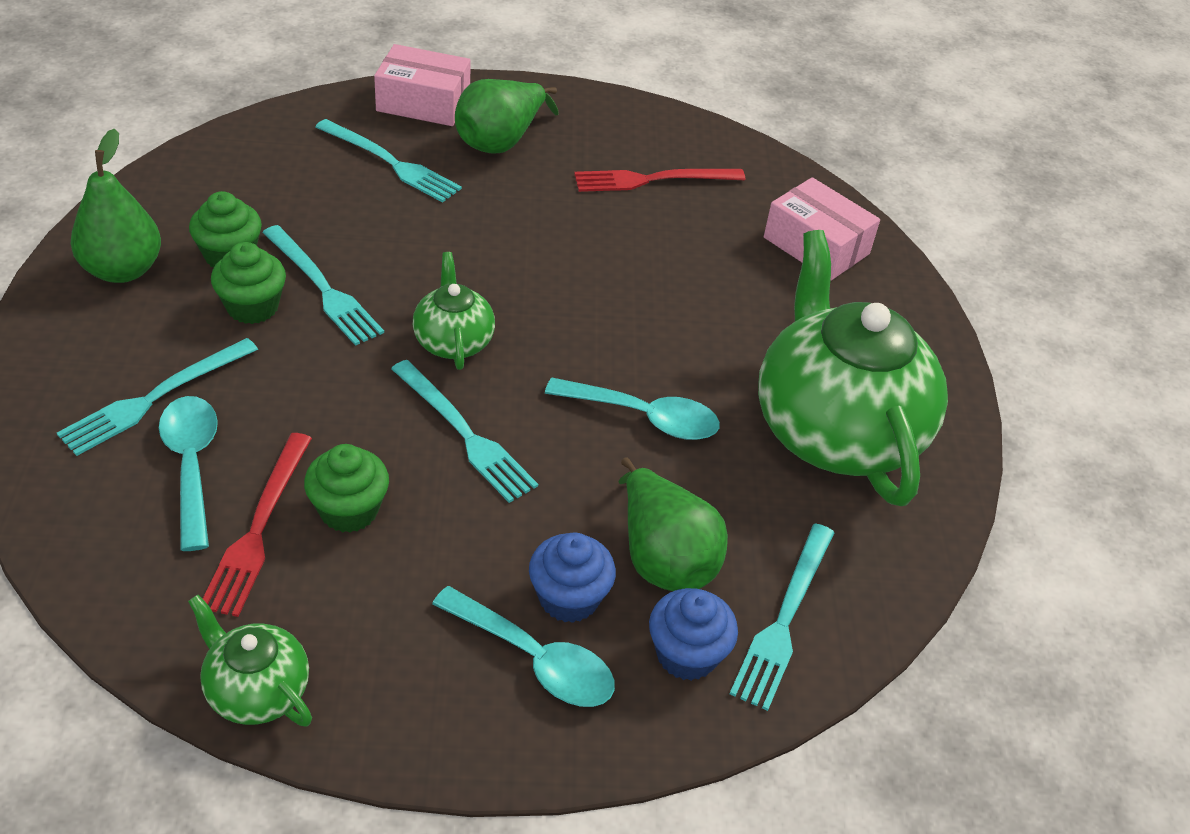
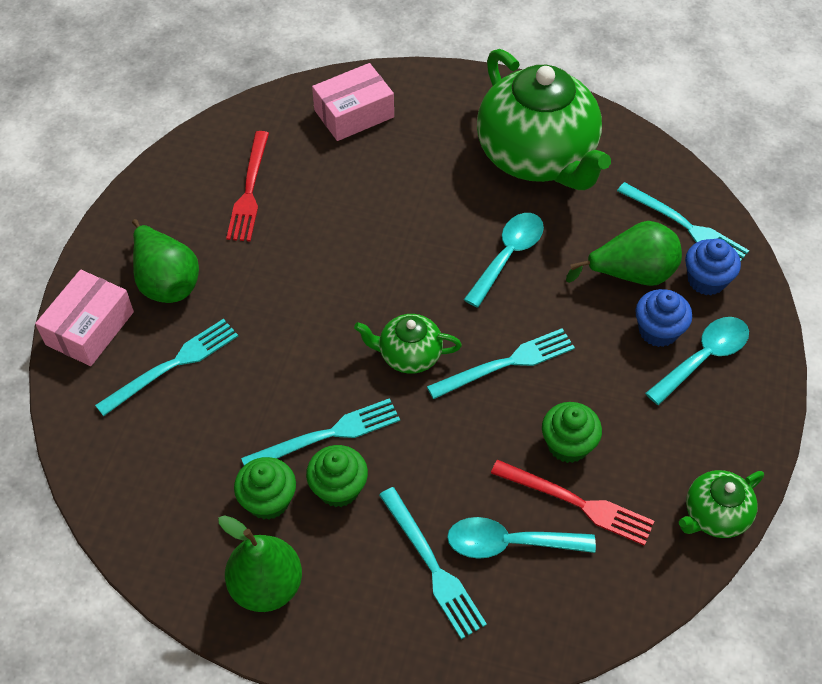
camera: 70 degrees left, 10 degrees up
green teapot [758,230,948,506] -> green teapot turned 120 degrees counterclockwise [477,49,611,190]

